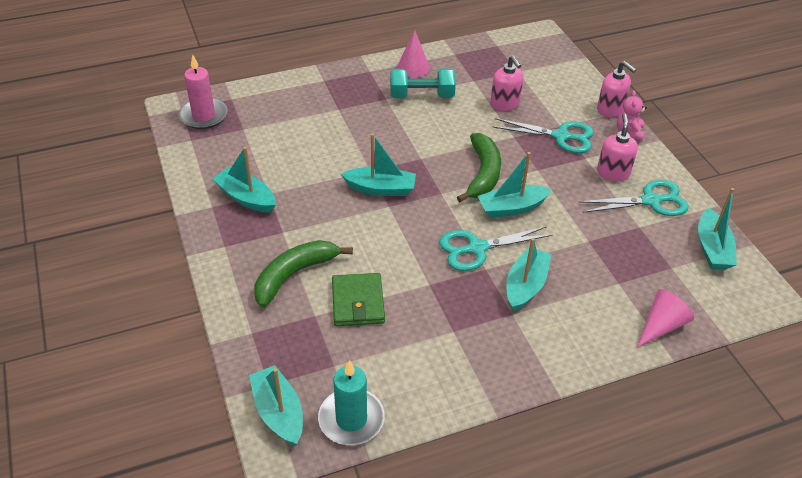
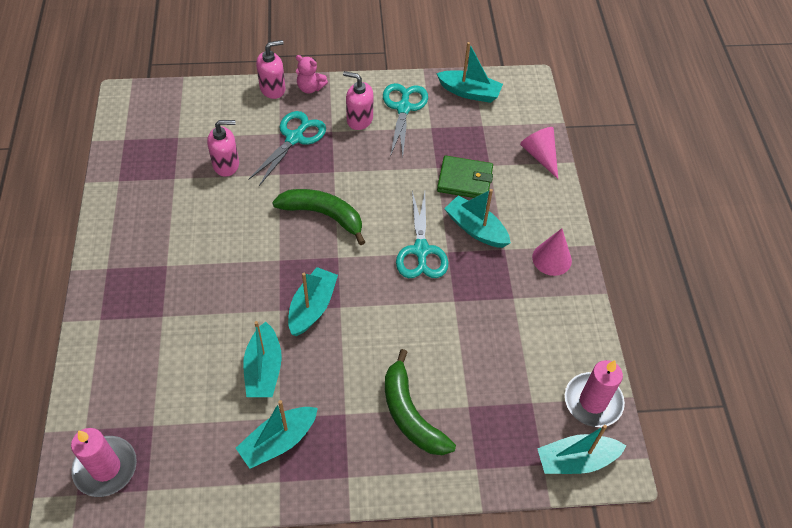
camera: 75 degrees left, 10 degrees up
turquoise candle [318,360,385,445] -> pink candle [565,360,625,427]
green wallet [332,273,385,326] -> green wallet moved to [437,156,493,198]
turquoise dumbbell [390,68,456,98] -> none
pink cone [397,30,430,77] -> pink cone moved to [532,228,572,276]
turquoise boat [478,152,552,218] -> turquoise boat moved to [243,321,282,397]

